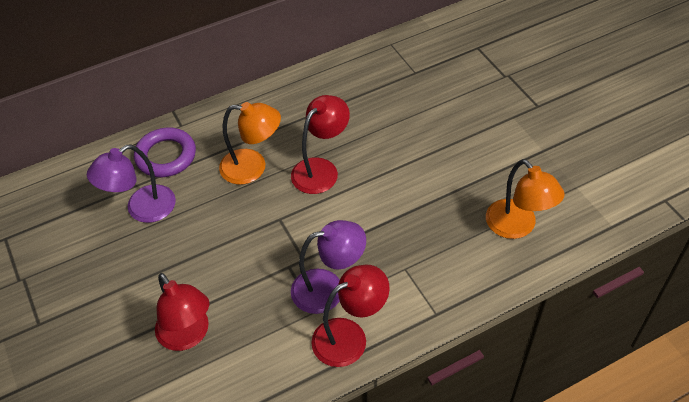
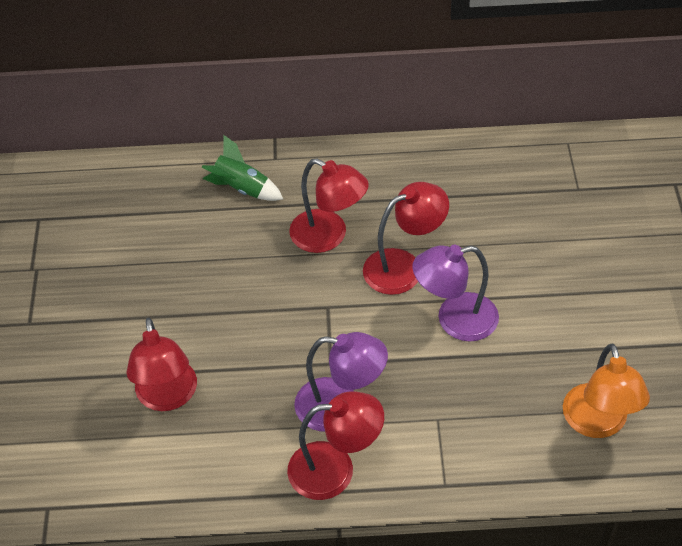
camera: 25 degrees right, 0 degrees up
purple lamp [87,145,176,223] -> purple lamp moved to [413,245,499,341]
purple ring [134,128,196,177] -> green rocket [201,135,283,201]
orange lamp [219,102,281,185] -> red lamp [289,159,369,253]

